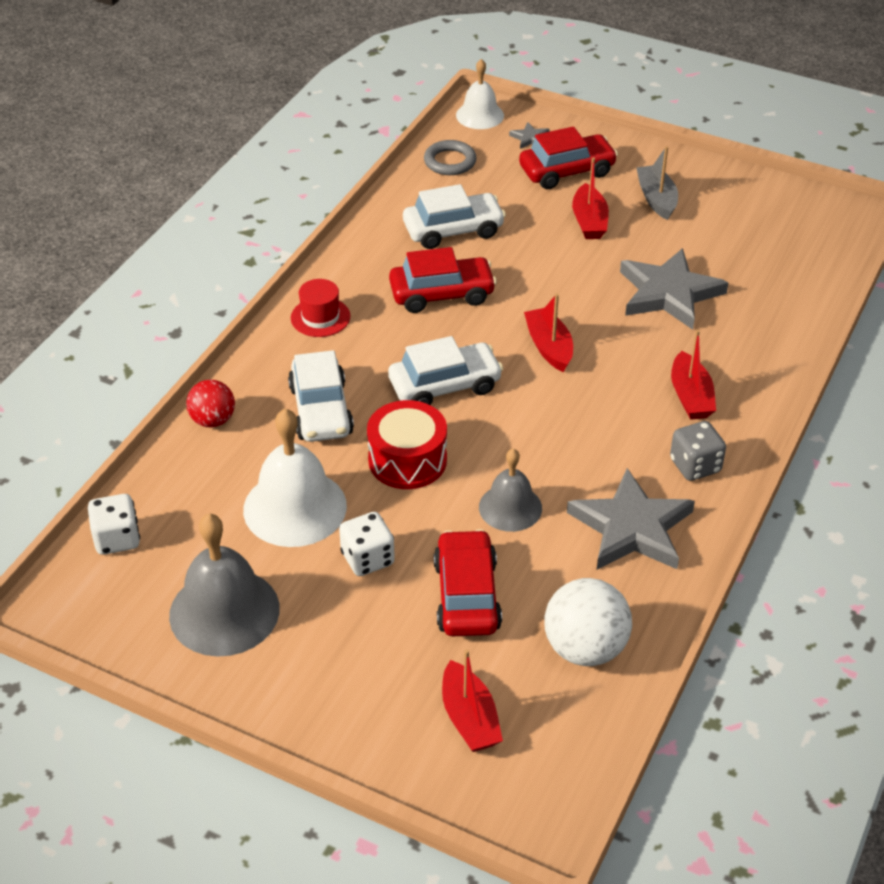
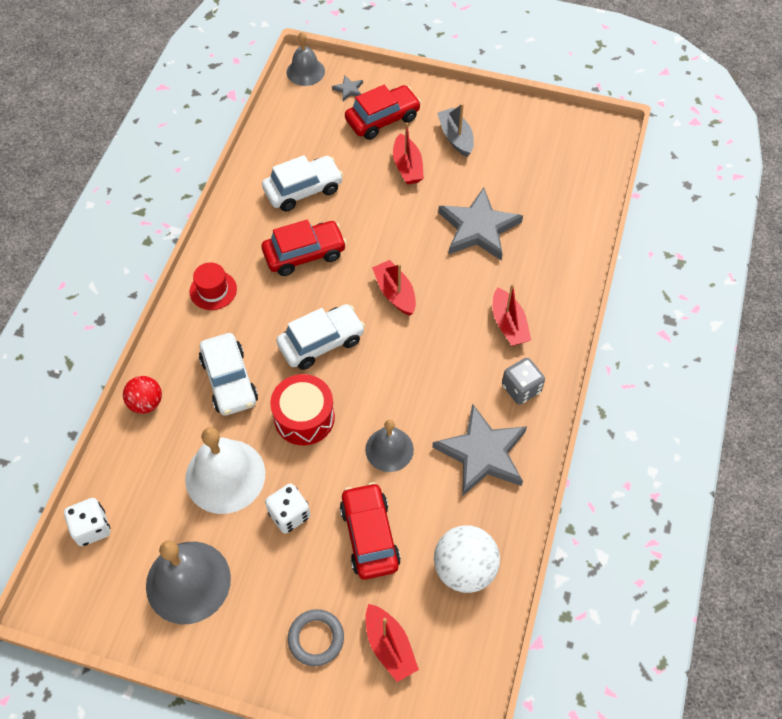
camera: 10 degrees left, 15 degrees up
grey ring [424,140,477,175] -> grey ring moved to [288,609,344,666]
white bell [456,59,504,129] -> grey bell [287,32,325,86]

